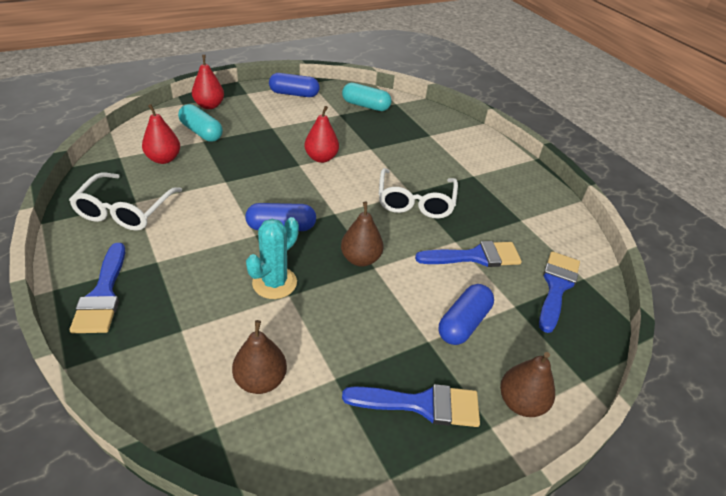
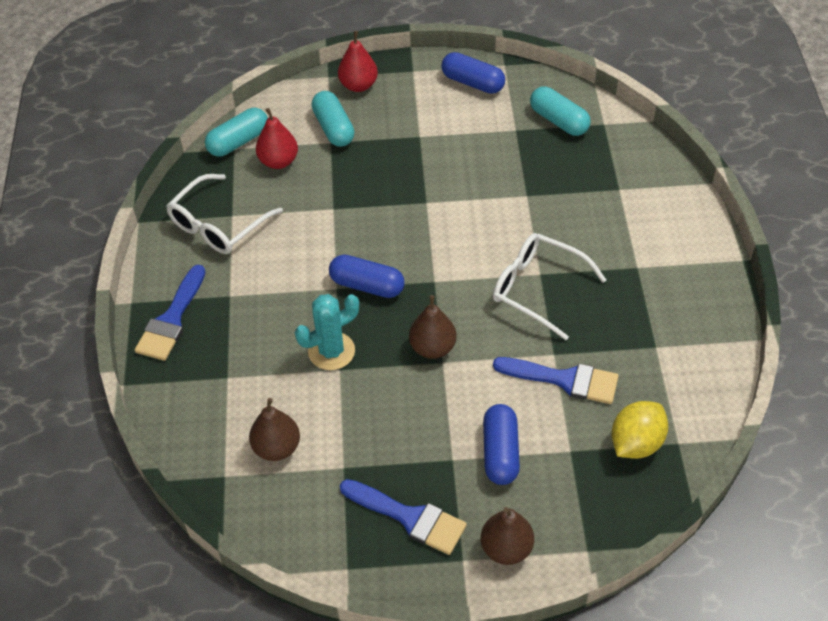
camera: 30 degrees right, 10 degrees up
red pear [304,106,339,163] -> none
white glasses [379,168,458,219] -> white glasses turned 90 degrees clockwise [493,233,606,340]
blue capsule [438,284,494,345] -> blue capsule turned 60 degrees counterclockwise [483,404,520,485]
blue brush [539,251,580,333] -> yellow lemon [611,401,668,459]
none -> turquoise capsule [205,108,268,157]

